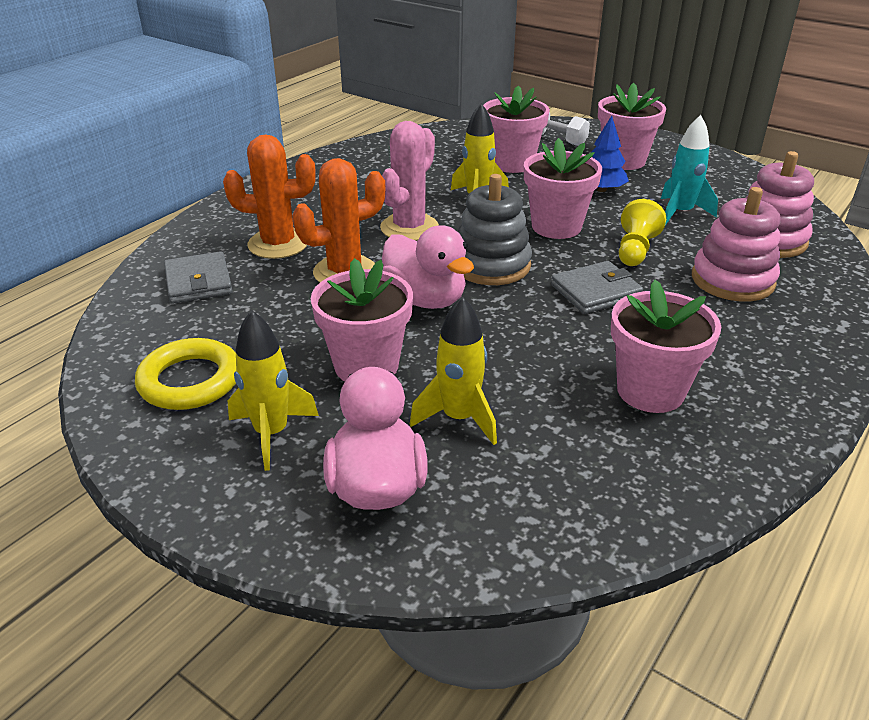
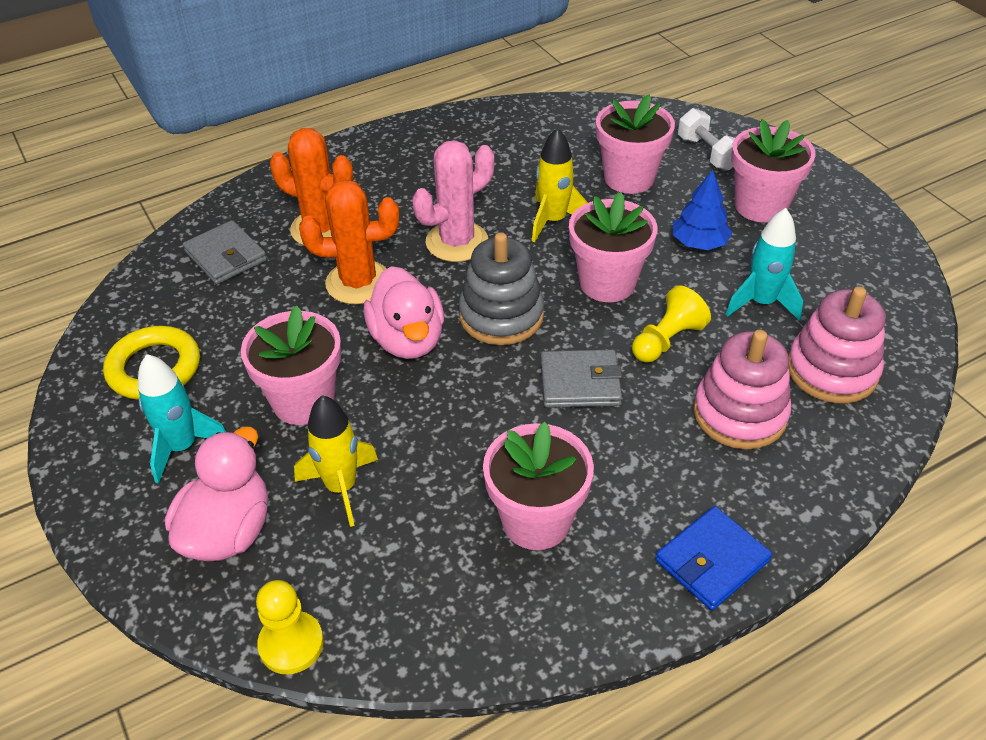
camera: 25 degrees right, 10 degrees up
grey wallet [164,251,232,304] -> grey wallet turned 45 degrees counterclockwise [183,220,267,284]
yellow rocket [228,310,319,471] -> turquoise rocket [138,354,226,484]
none -> yellow pawn [256,580,324,674]
none -> blue wallet [655,506,772,611]

